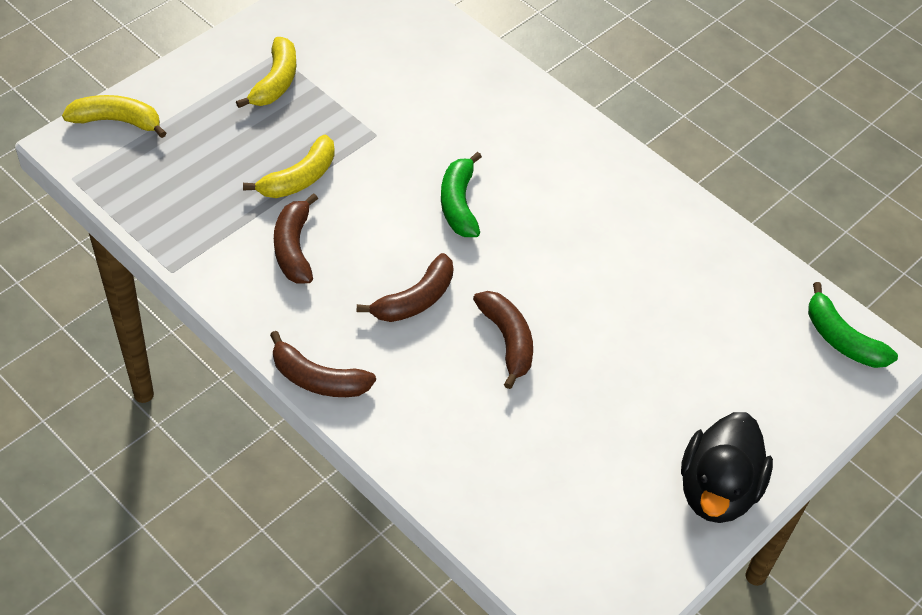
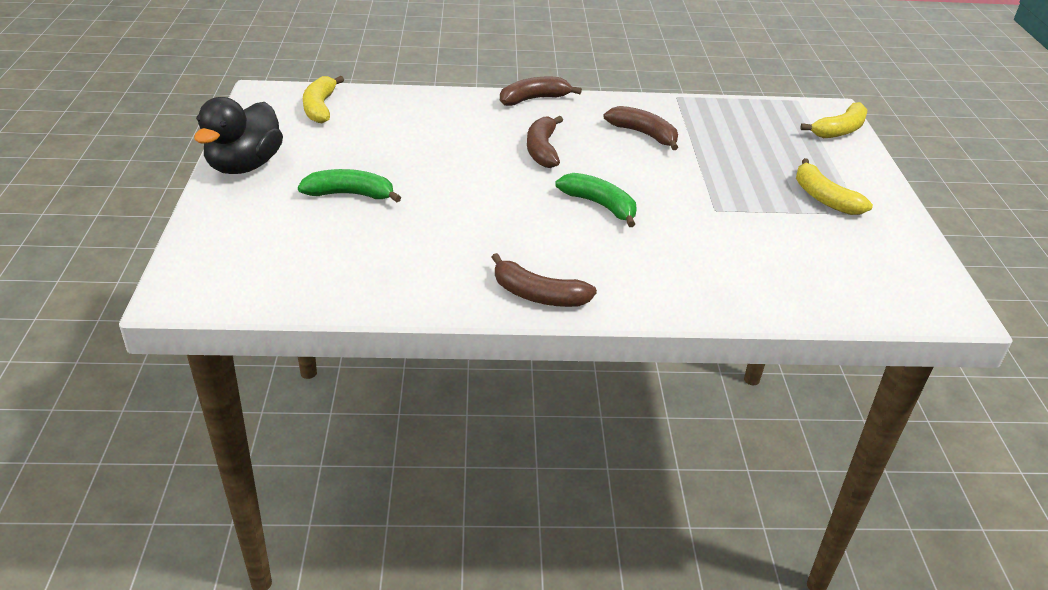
camera: 135 degrees right, 15 degrees down
yellow banana [243,135,335,198] -> yellow banana moved to [303,76,344,123]
brown banana [473,291,533,389] -> brown banana moved to [491,253,597,307]
black duck [681,412,773,523] -> black duck turned 135 degrees counterclockwise [194,97,283,174]
green banana [808,282,898,368] -> green banana moved to [298,169,401,202]

